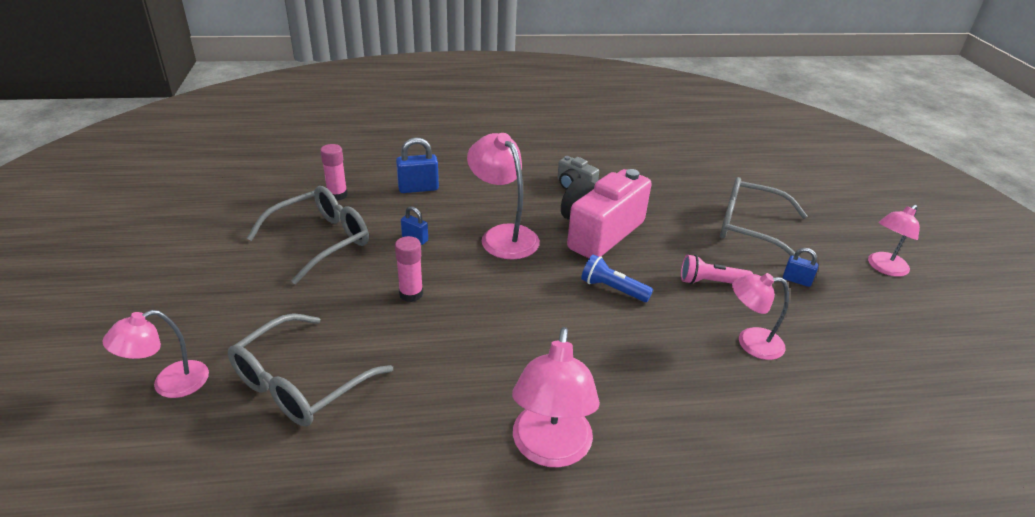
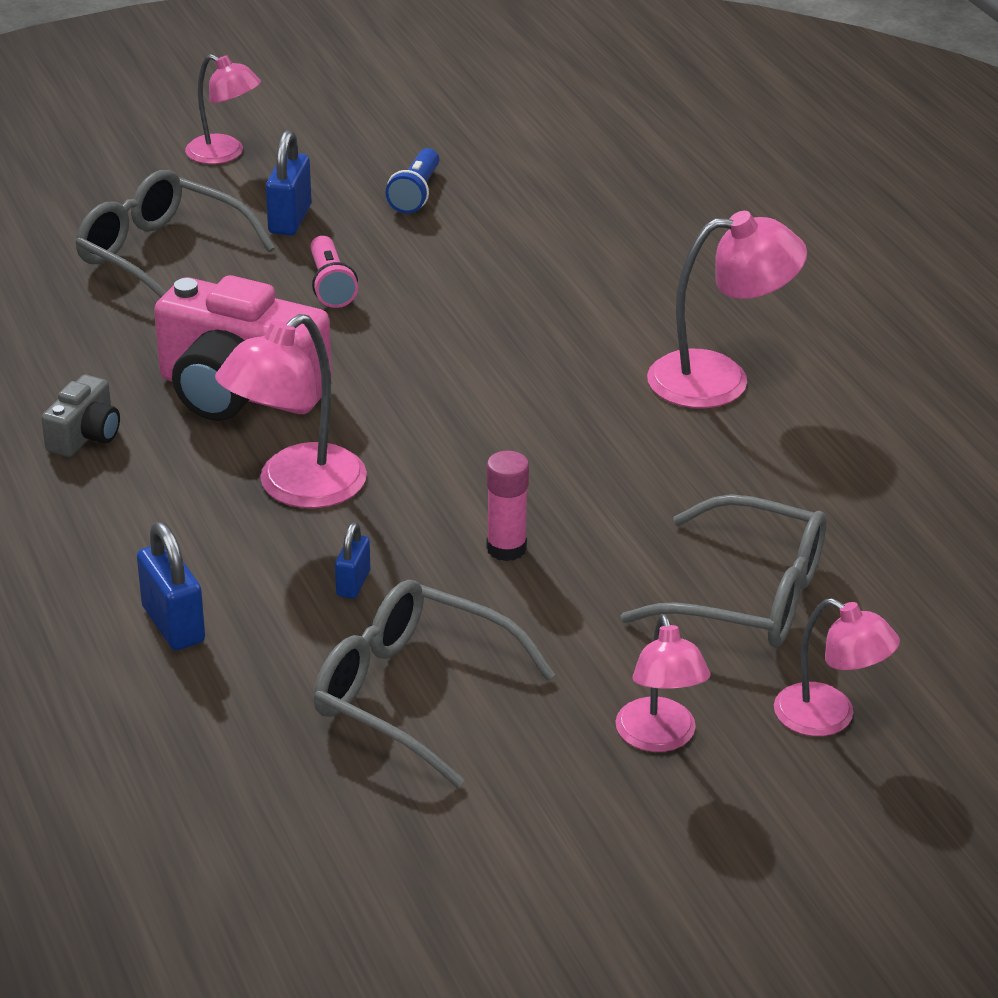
camera: 105 degrees left, 0 degrees up
pink glue stick [320,144,348,201] -> none
blue flashlight [581,254,653,302] -> blue flashlight moved to [385,148,439,213]
grey glasses [720,177,807,258] -> grey glasses turned 120 degrees clockwise [75,170,275,298]
pink lamp [732,273,789,360] -> pink lamp moved to [615,614,711,752]
blue padlock [783,248,819,287] -> blue padlock [266,130,311,236], size x1.64

